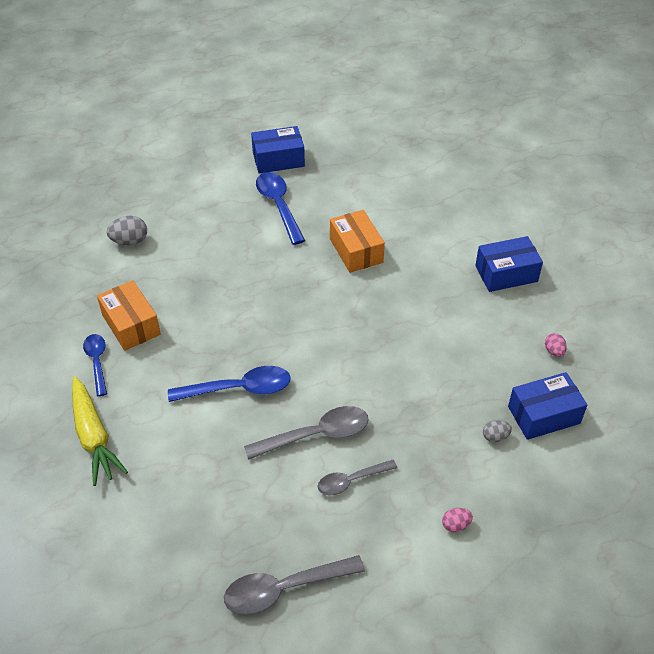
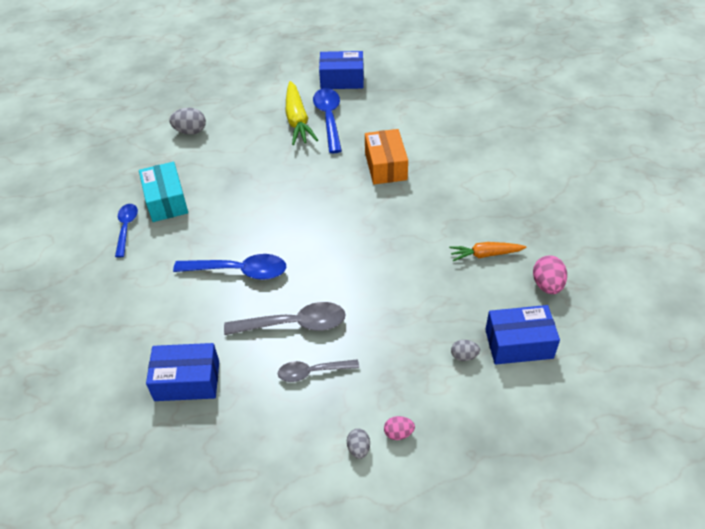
camera: 15 degrees right, 0 degrees up
yellow carrot [72,376,128,486] -> yellow carrot moved to [286,81,318,145]
orange box [97,280,161,351] -> turquoise box [139,162,188,222]
grey spoon [224,555,365,615] -> none
blue box [475,236,543,292] -> blue box moved to [146,343,219,401]
pink egg [545,333,567,357] -> pink egg [533,255,567,294], size x1.63
none -> grey egg [347,429,370,459]
none -> orange carrot [449,242,526,261]

